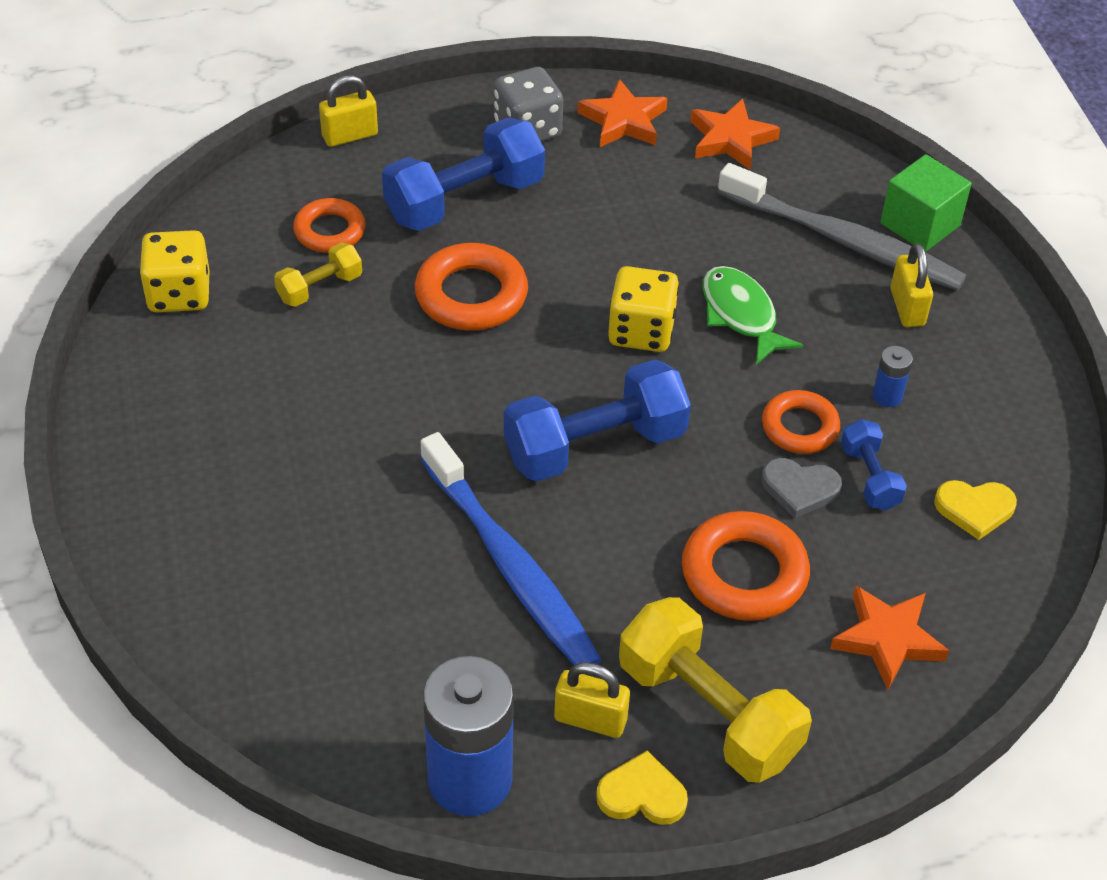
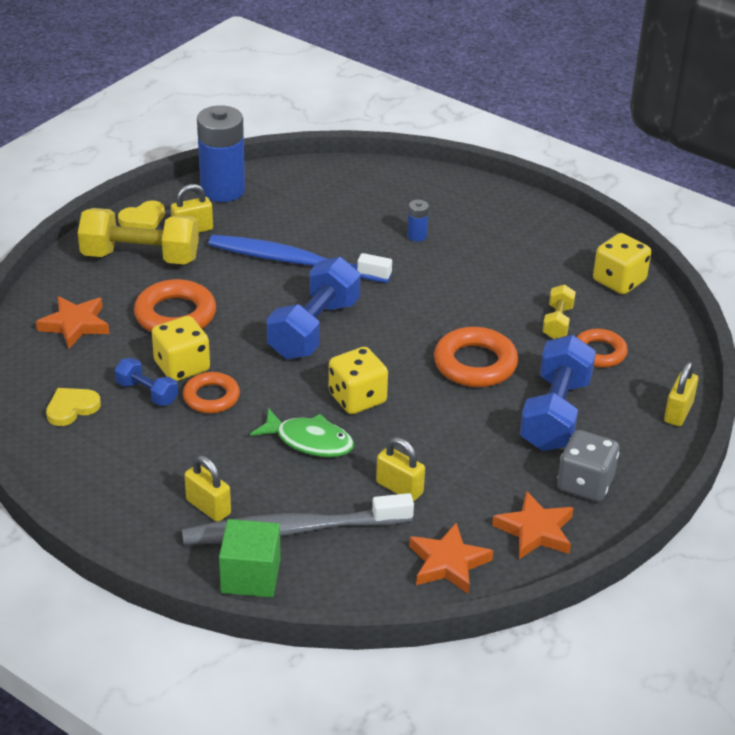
camera: 140 degrees right, 10 degrees down
grey heart [761,458,842,518] -> yellow dice [152,316,210,381]
blue battery [872,346,913,407] -> blue battery moved to [407,200,429,242]
none -> yellow padlock [376,437,425,501]

